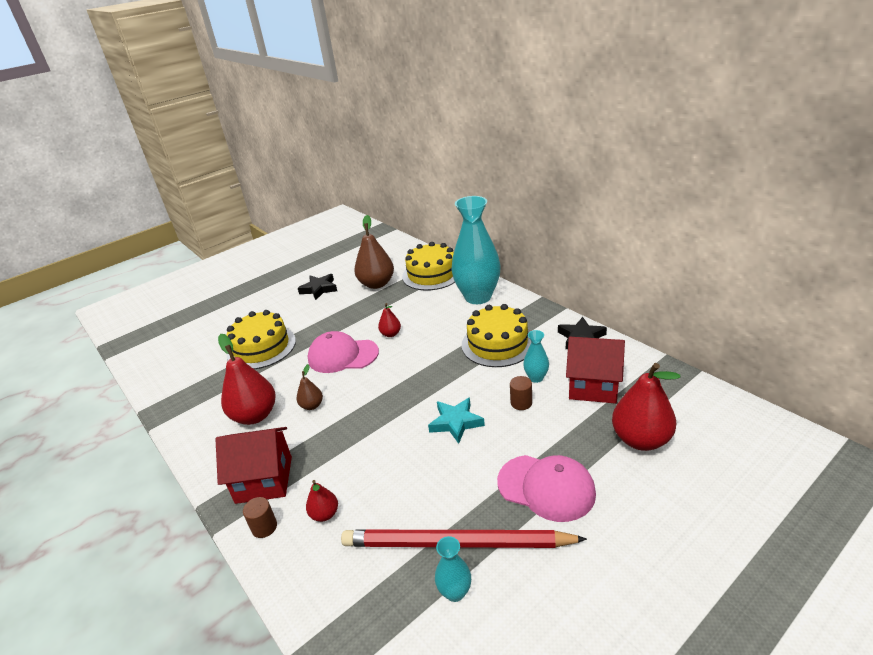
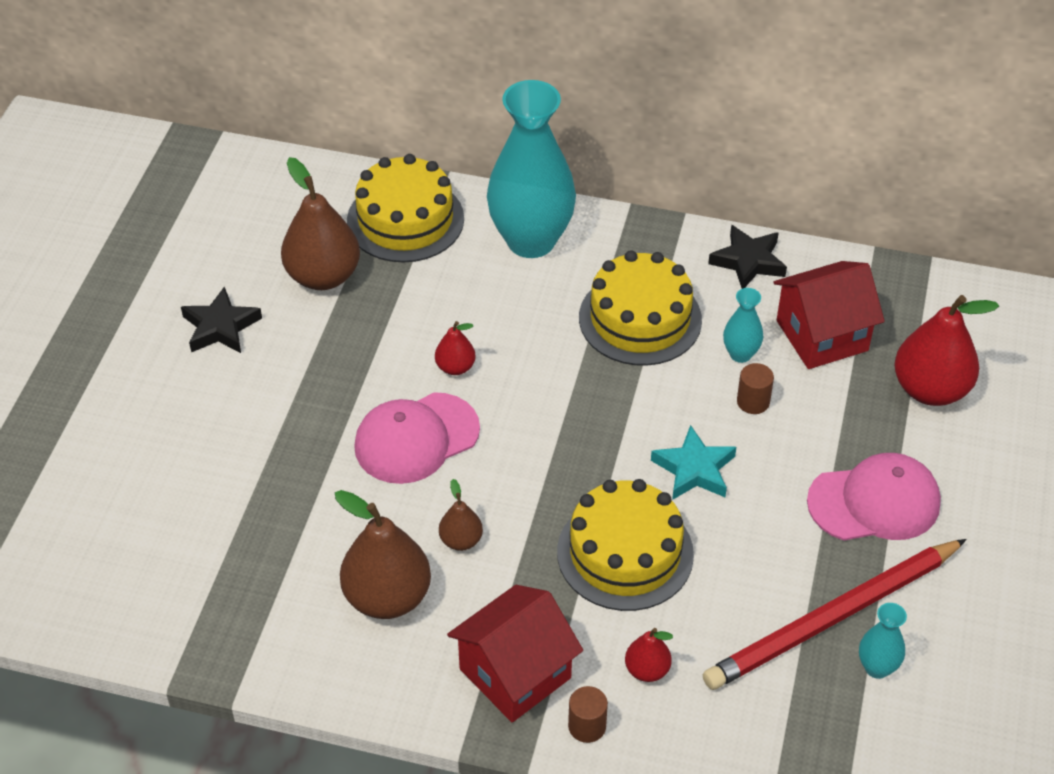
camera: 40 degrees left, 15 degrees up
red pear [218,334,276,425] -> brown pear [335,490,431,619]
yellow cake [227,310,296,369] -> yellow cake moved to [557,479,694,611]

